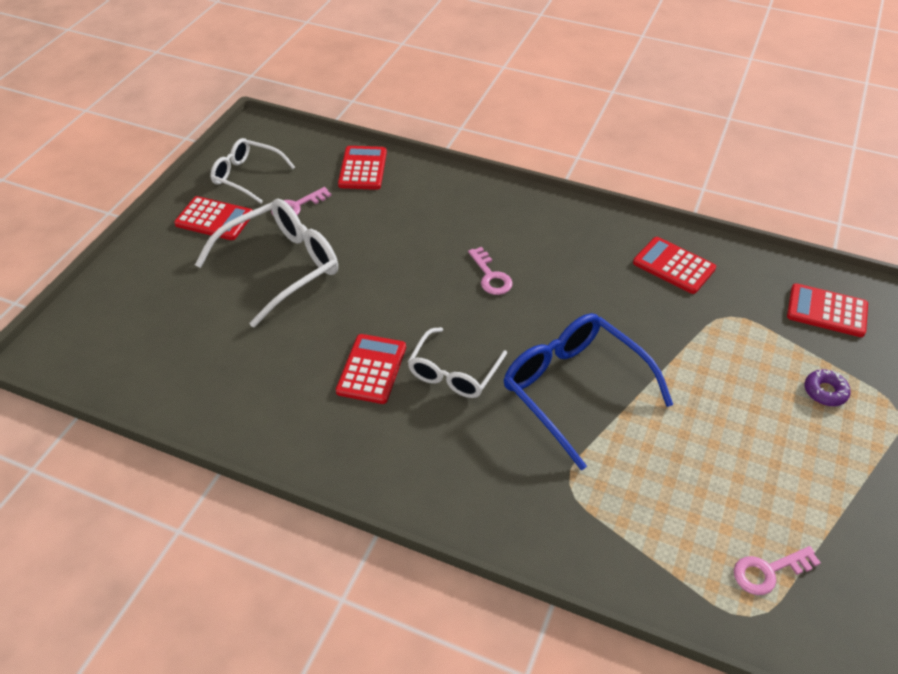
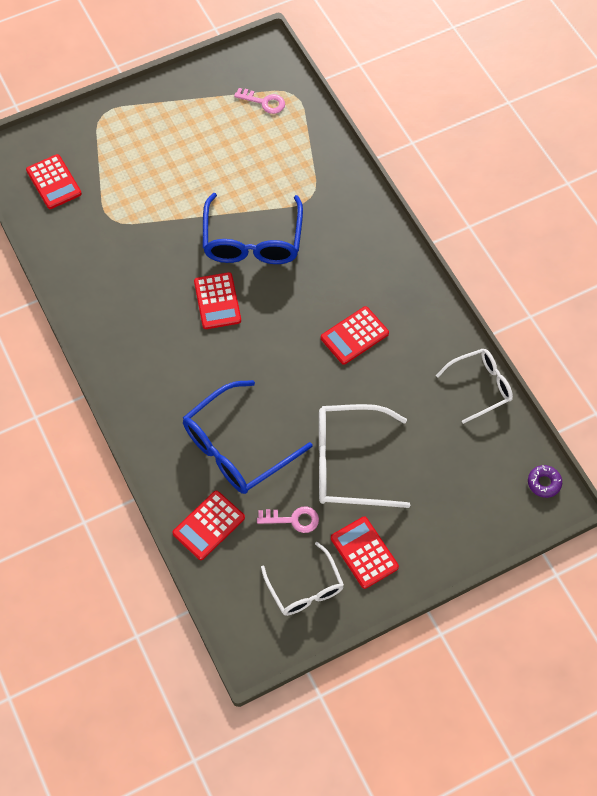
camera: 140 degrees left, 15 degrees up
white glasses [408,327,507,398] -> white glasses moved to [436,348,513,424]
pink key [468,247,513,295] -> none
red calculator [633,237,716,294] -> red calculator moved to [194,272,241,329]
purple donut [804,370,851,406] -> purple donut moved to [528,465,562,498]
none -> blue glasses [183,380,313,494]

